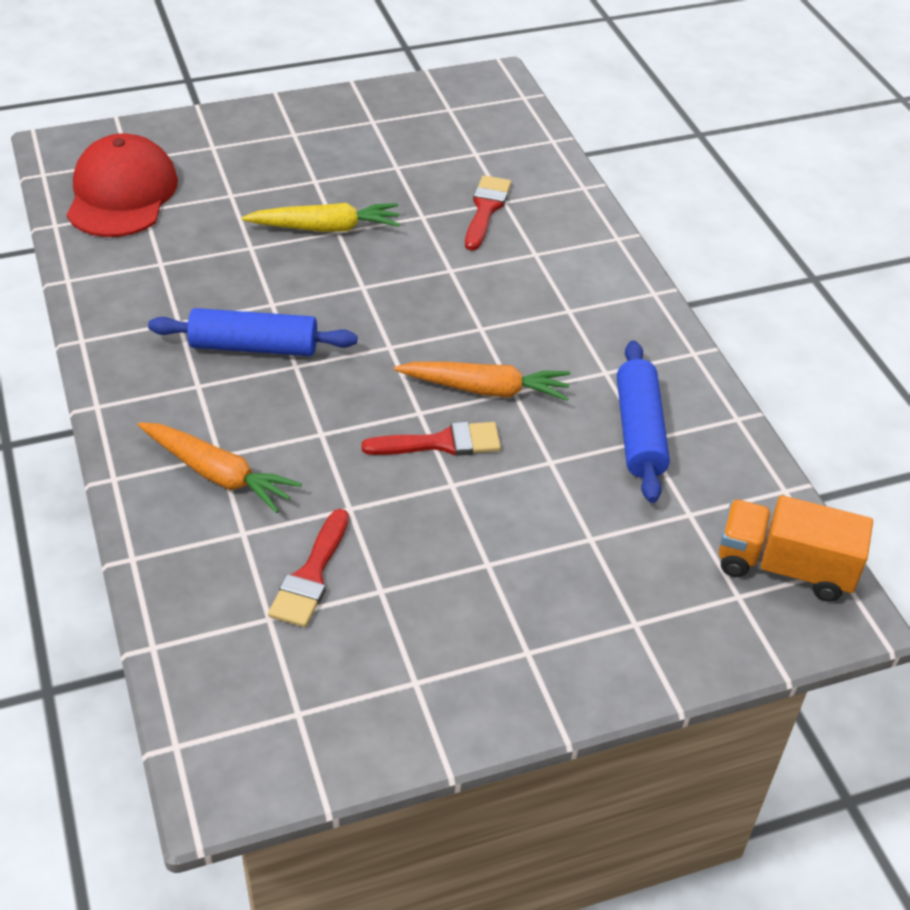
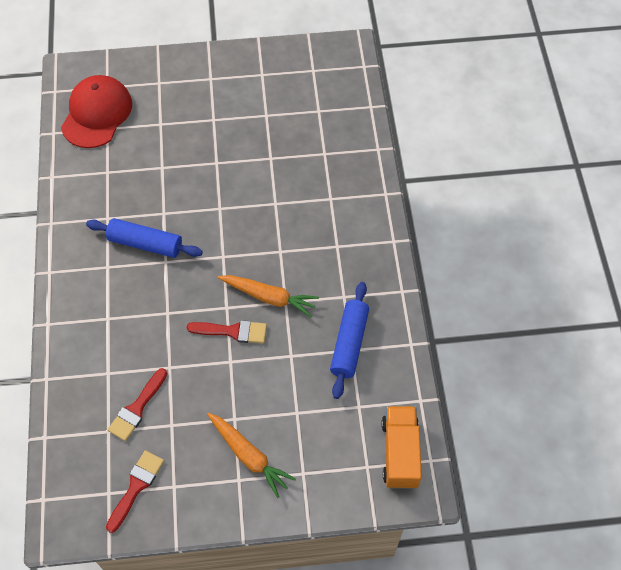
camera: 15 degrees right, 15 degrees up
orange carrot [138,422,302,513] -> orange carrot moved to [207,413,296,498]
yellow carrot [241,203,400,232] -> none
red brush [465,175,511,251] -> red brush moved to [106,450,164,533]
orange truck [719,495,873,602] -> orange truck turned 60 degrees clockwise [382,406,422,489]

